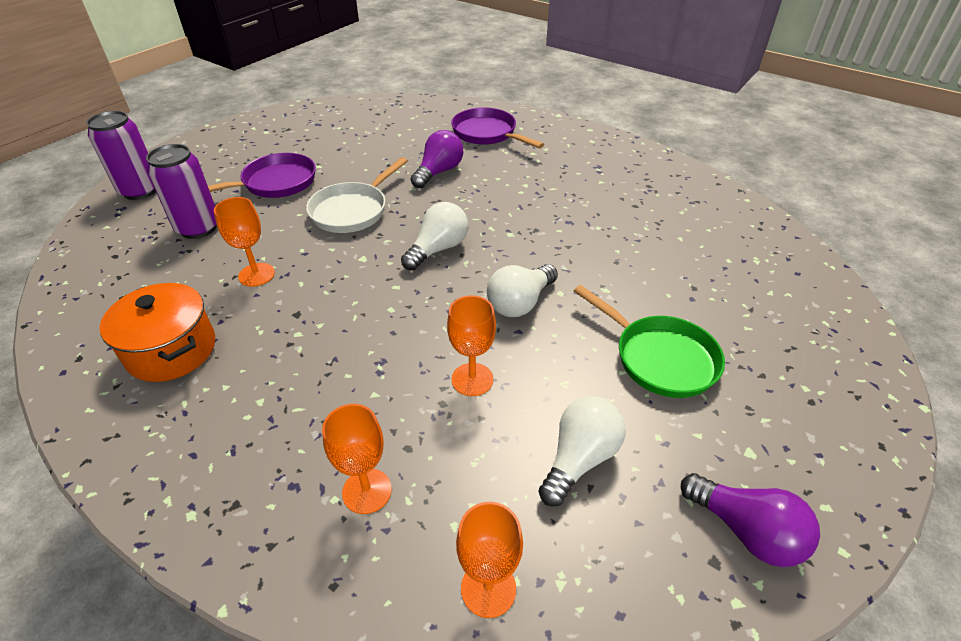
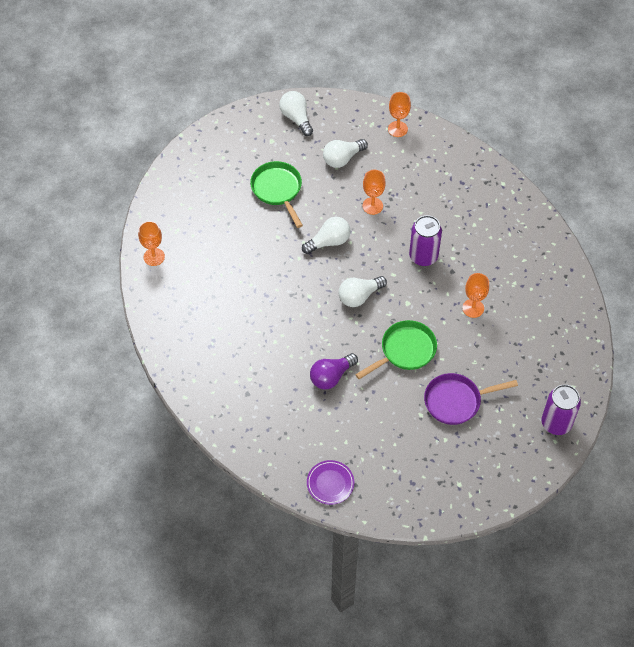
camera: 160 degrees left, 15 degrees up
orange pot [100,283,215,382] -> none
purple can [146,144,217,239] -> purple can moved to [409,215,442,266]
white pan [306,157,407,233] -> green pan [355,320,437,379]
orange goblet [322,404,392,514] -> orange goblet moved to [138,221,165,266]
purple pan [451,107,544,148] -> none
purple light bulb [681,473,820,567] -> white light bulb [279,91,313,136]
none -> purple plate [307,460,354,505]

